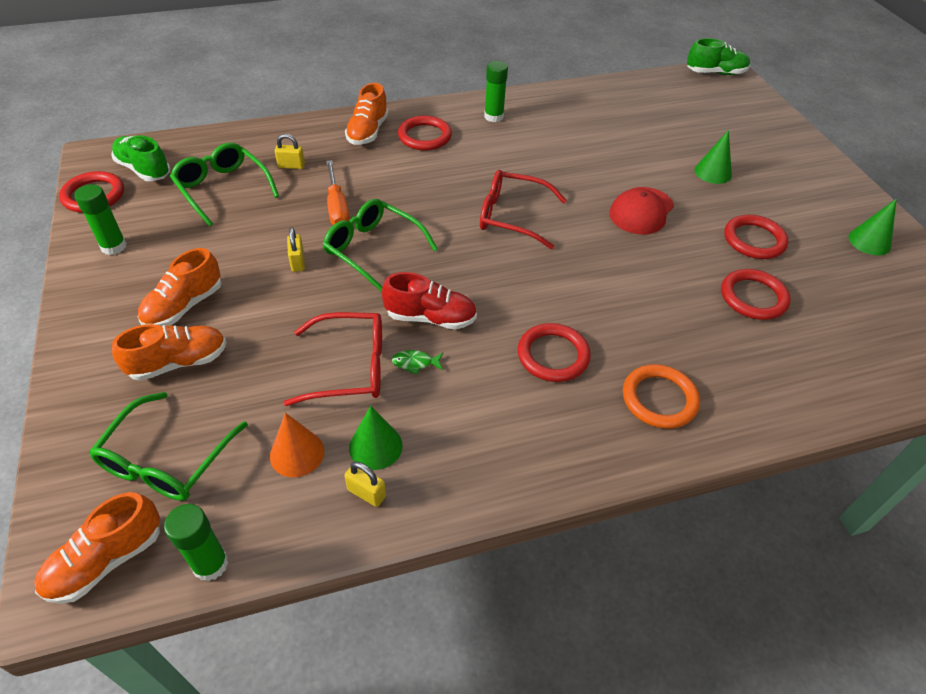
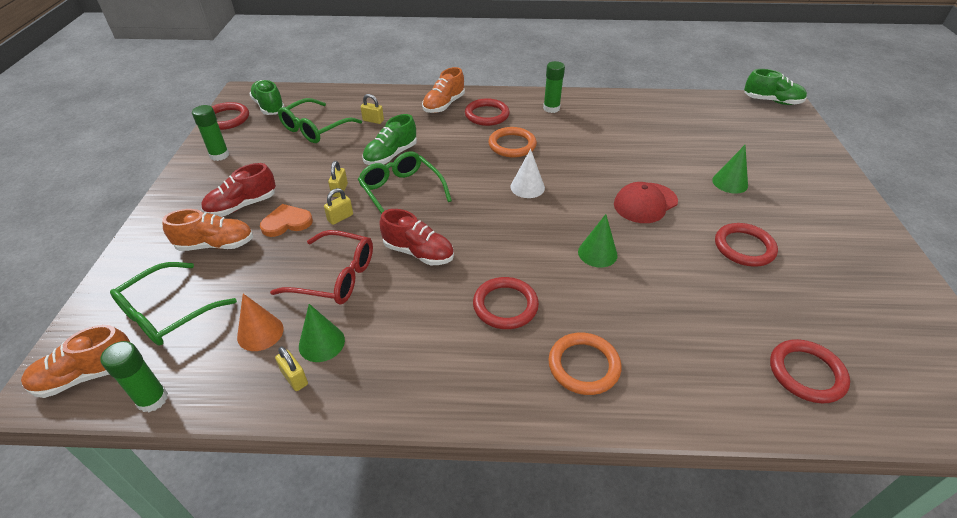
camera: 20 degrees right, 5 degrees down
orange shoe [138,248,222,326] -> red shoe [201,163,276,217]
green glasses [170,143,279,226] -> green glasses turned 120 degrees counterclockwise [278,98,362,143]
orange screwdriver [326,160,349,225] -> green shoe [362,114,417,165]
green fish [392,350,443,375] -> none
red glasses [480,170,567,249] -> white cone [510,149,545,198]
red ring [721,269,791,320] -> red ring moved to [770,339,850,403]
green cone [849,199,897,255] -> green cone moved to [578,214,618,267]
none -> orange heart [260,204,313,237]
none -> yellow padlock [324,188,353,225]
none -> orange ring [488,127,537,157]

